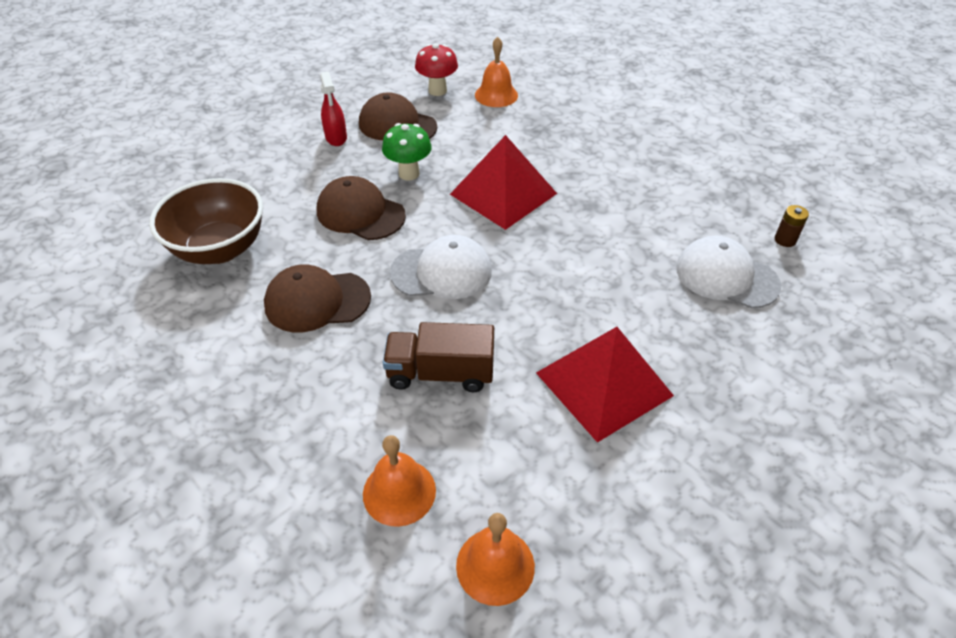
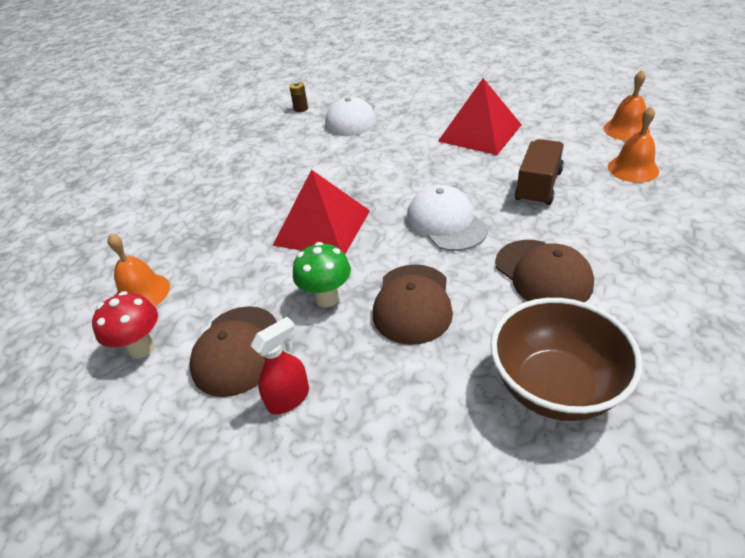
camera: 110 degrees left, 5 degrees down
brown truck [383,322,494,392] -> brown truck turned 135 degrees counterclockwise [515,139,564,206]

